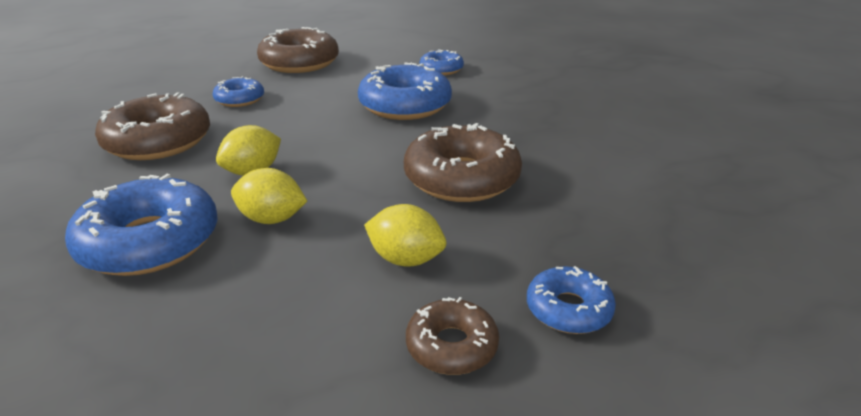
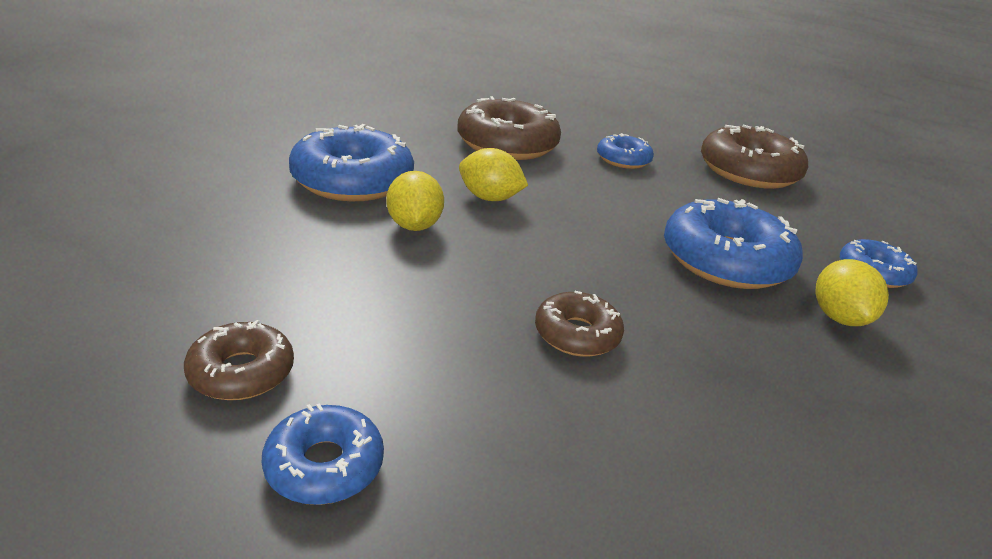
camera: 65 degrees right, 0 degrees up
yellow lemon [364,204,446,267] -> yellow lemon moved to [816,259,889,326]
brown donut [404,123,522,202] -> brown donut [535,291,624,357], size x0.54

